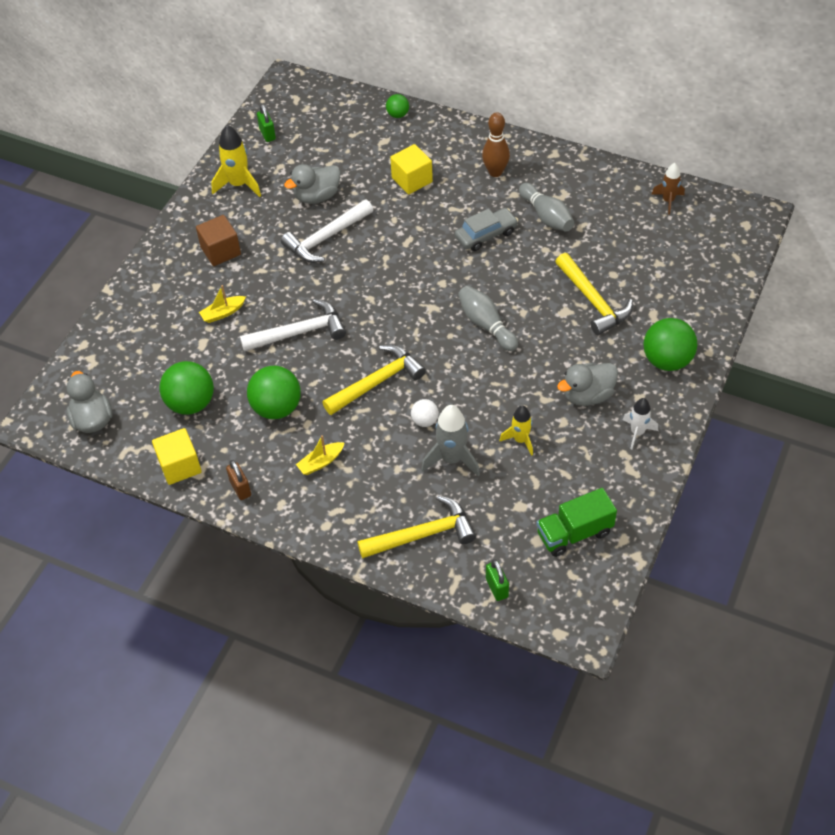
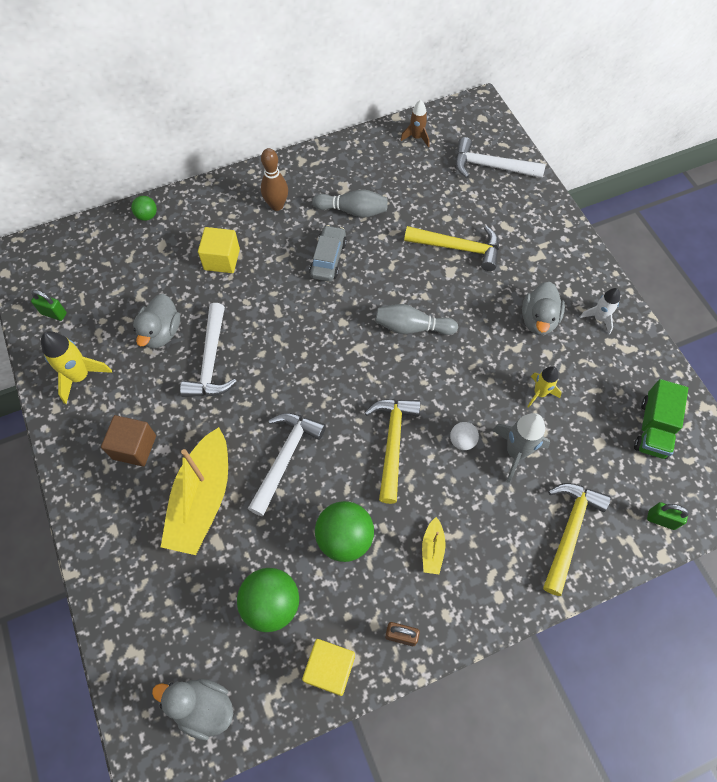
camera: 50 degrees left, 10 degrees up
yellow boat [199,285,246,323] -> yellow boat [161,427,228,555], size x2.34
green ball [643,318,697,371] -> none
none -> white hammer [455,137,546,178]

